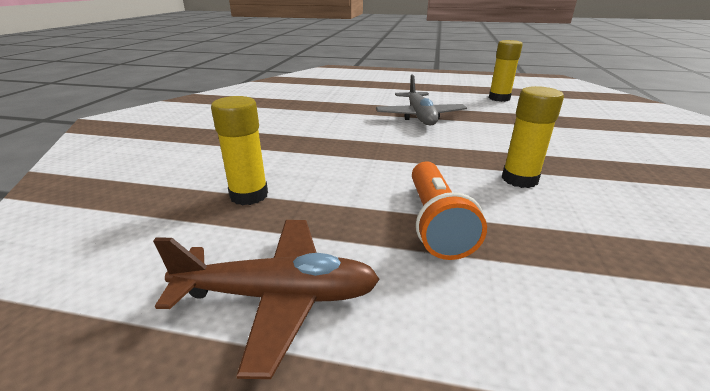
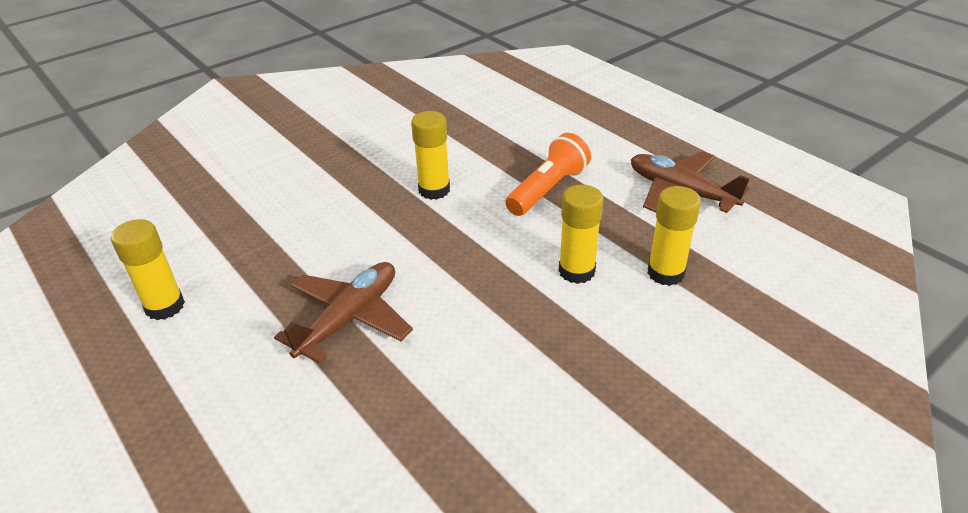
camera: 140 degrees left, 10 degrees up
grey plane [376,75,467,126] -> brown plane [274,262,413,364]
none -> yellow glue stick [559,185,603,284]

